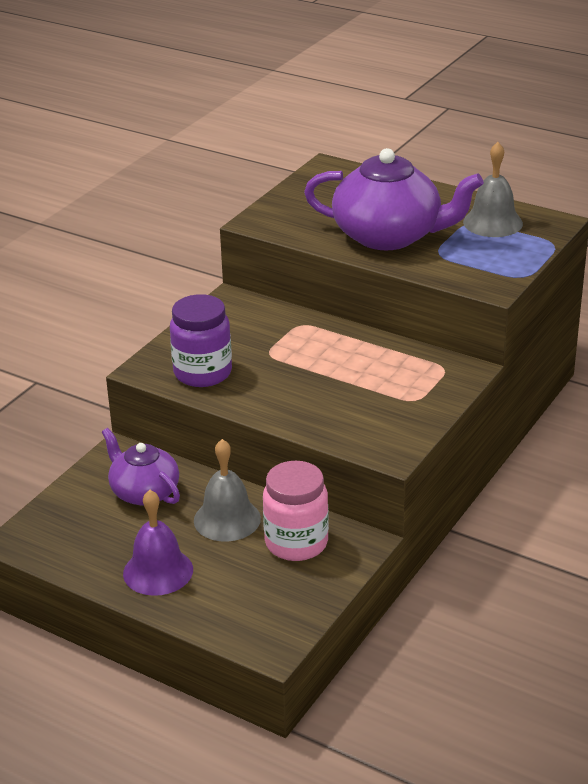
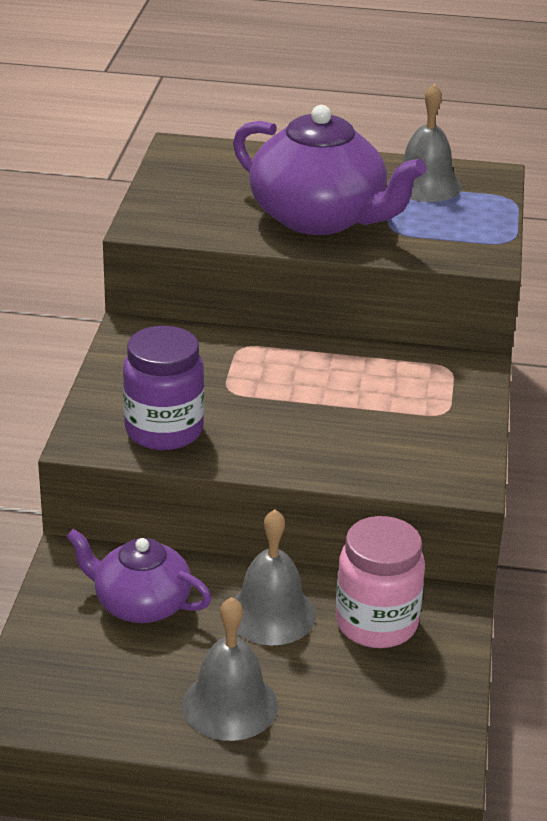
camera: 25 degrees left, 0 degrees up
purple bell [123,490,193,596] -> grey bell [182,597,278,741]
purple teapot [304,148,484,250] -> purple teapot turned 45 degrees clockwise [233,105,426,235]

